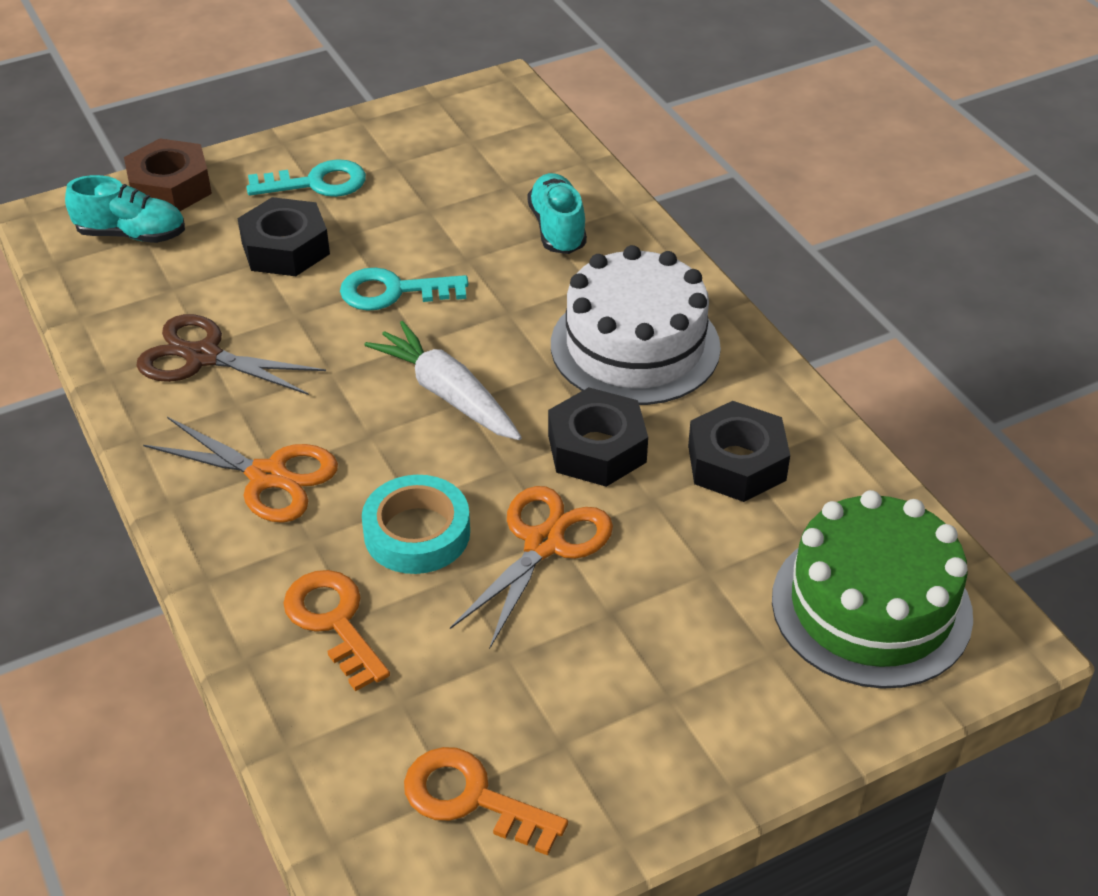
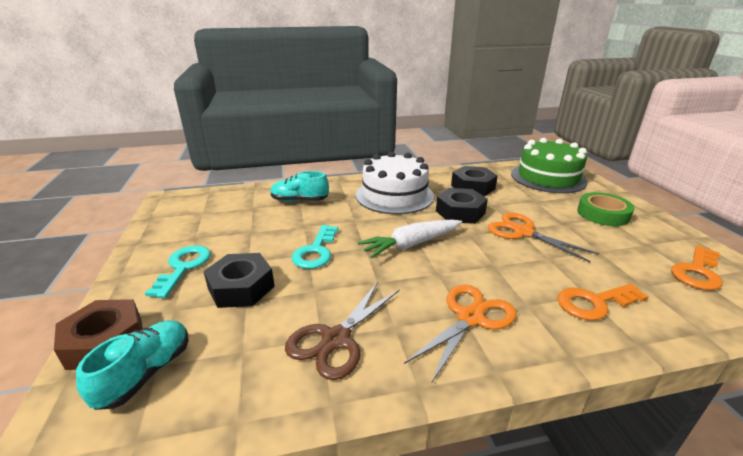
camera: 75 degrees left, 15 degrees down
turquoise tape [362,475,470,574] -> none
none -> green tape [577,192,635,226]

